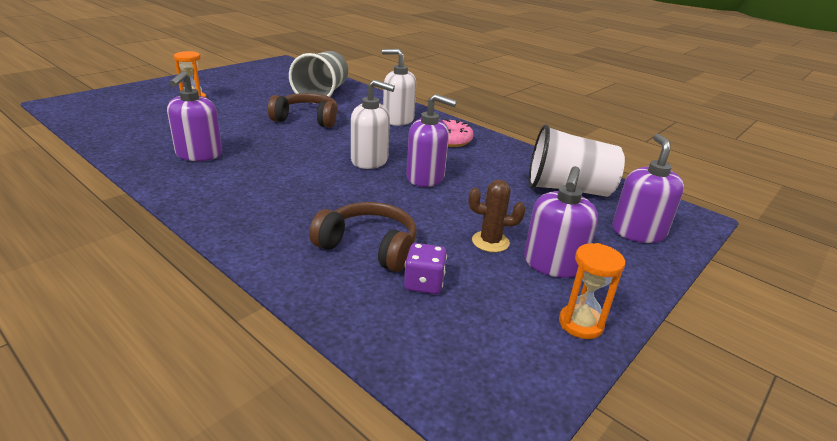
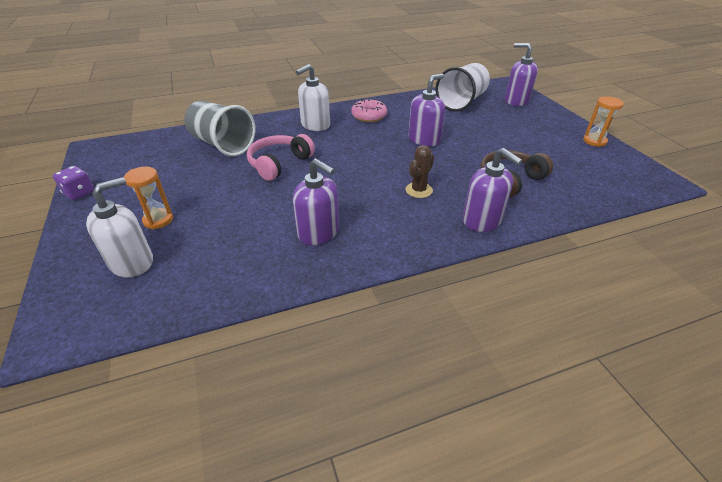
camera: 60 degrees left, 10 degrees up
brown headphones [268,93,338,128] -> pink headphones [247,134,315,181]
white soap dispenser [351,79,395,169] -> white soap dispenser moved to [86,177,153,278]
purple dice [404,243,447,294] -> purple dice moved to [53,166,94,200]
brown cactus [468,180,525,252] -> brown cactus moved to [405,145,434,198]
purple soap dispenser [524,166,598,278] -> purple soap dispenser moved to [463,148,522,232]

